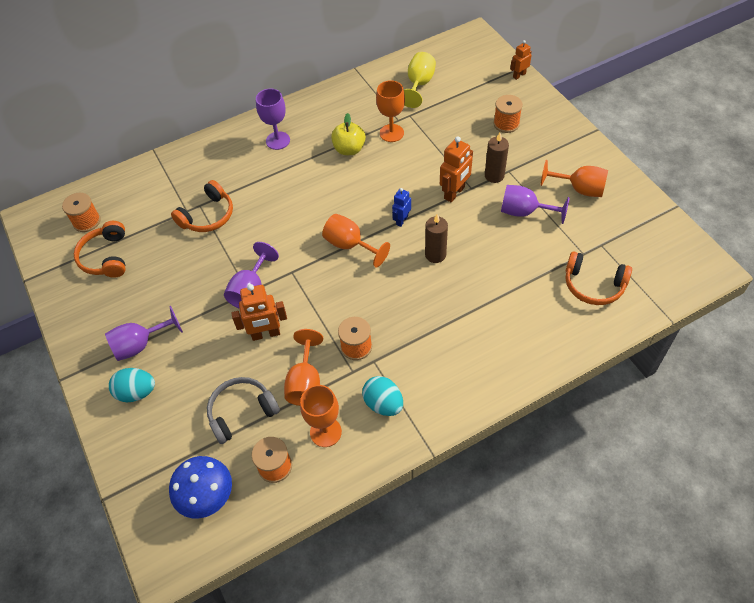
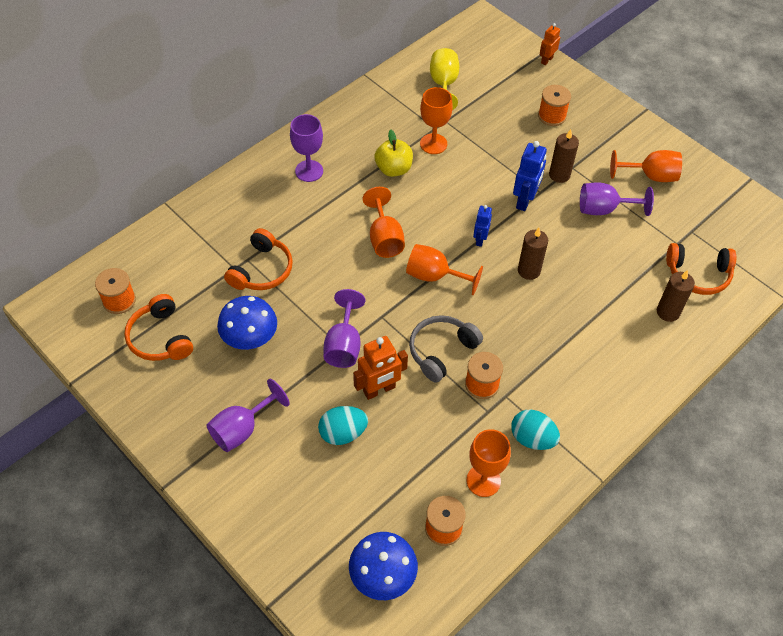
camera: 20 degrees left, 0 degrees up
turquoise egg [109,368,155,402] -> turquoise egg moved to [318,406,368,445]
grey headphones [207,377,280,444] -> grey headphones moved to [409,315,483,383]
orange goblet [284,329,323,406] -> orange goblet moved to [363,187,405,258]
orange robot [440,137,473,202] -> blue robot [513,141,547,211]
none -> blue mushroom [217,296,277,350]
none -> brown candle [657,270,695,322]

